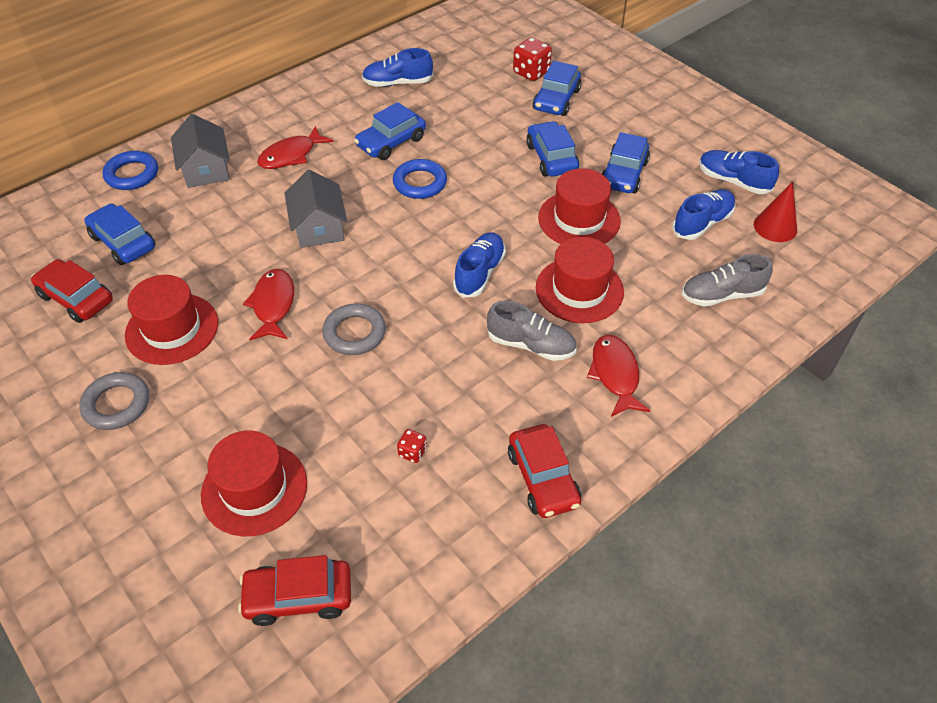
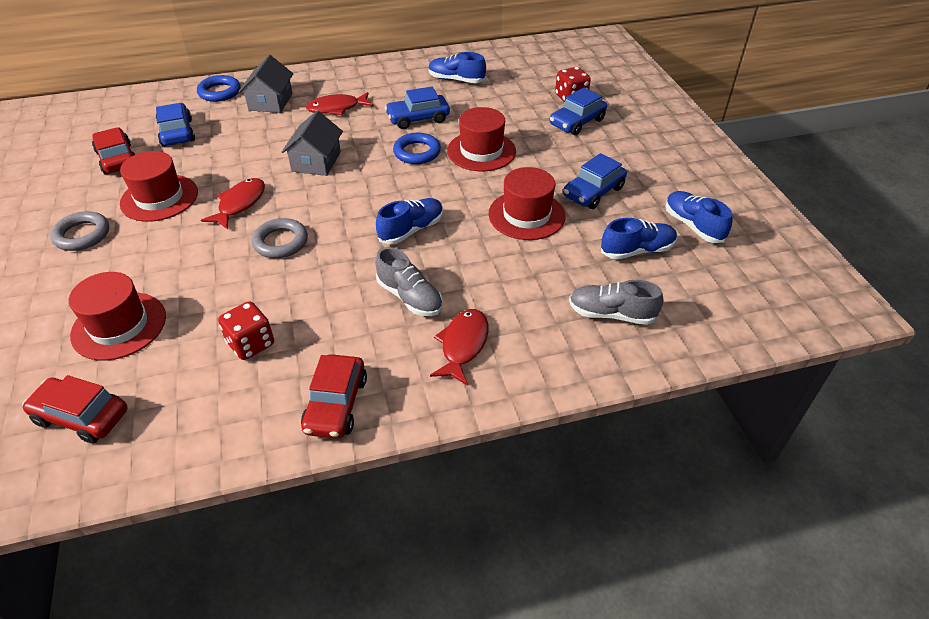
camera: 25 degrees right, 5 degrees down
red dice [397,429,427,463] -> red dice [218,301,274,360], size x1.83
blue car [526,121,579,177] -> none
red hat [536,237,624,323] -> red hat moved to [447,107,516,171]
red cone [754,181,797,242] -> none

